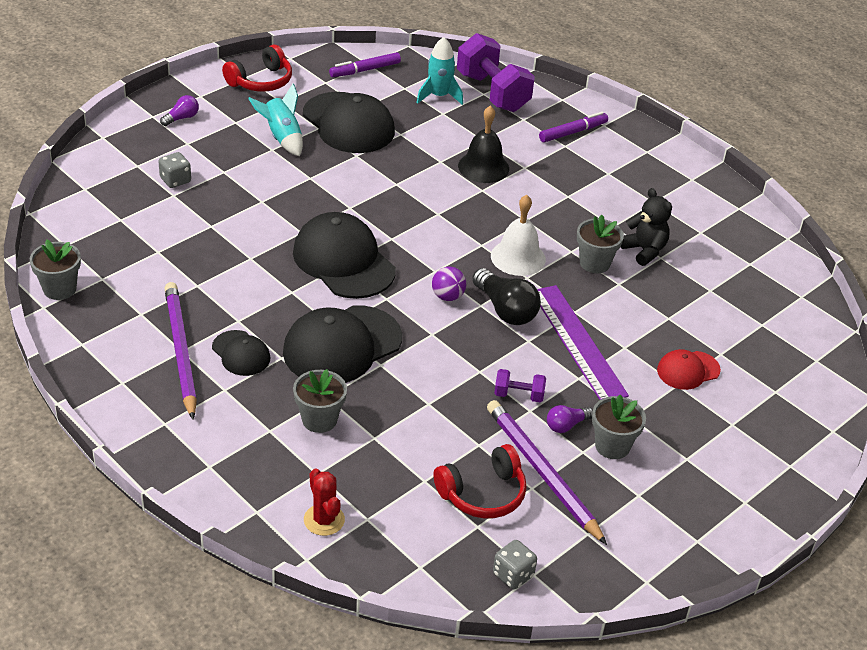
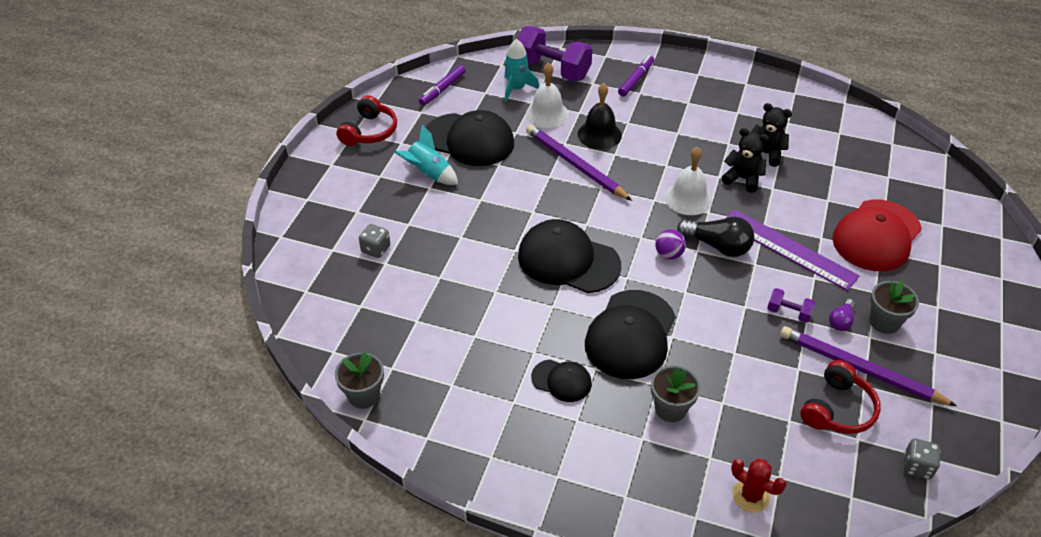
camera: 25 degrees left, 5 degrees up
purple light bulb [160,95,199,126] -> none
purple pencil [165,282,197,420] -> purple pencil moved to [526,124,632,201]
purple dumbbell [494,369,546,402] -> purple dumbbell turned 45 degrees clockwise [767,288,815,323]
grey flower pot [577,215,624,273] -> black teddy bear [721,128,769,193]
red cap [657,349,721,390] -> red cap [832,200,922,271], size x1.91
none -> white bell [526,63,569,128]

